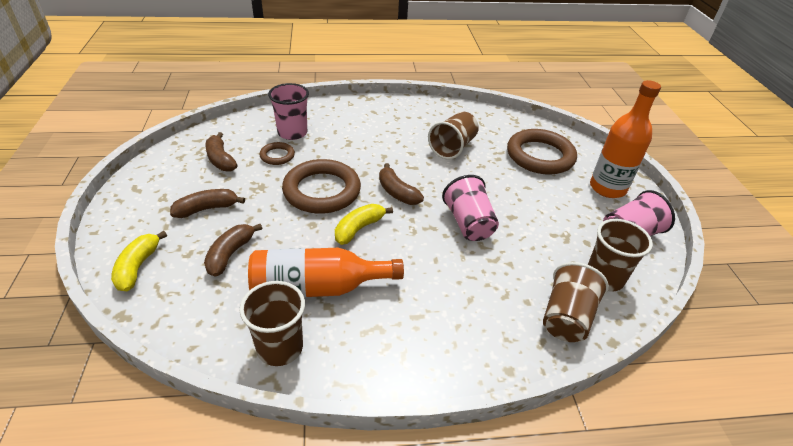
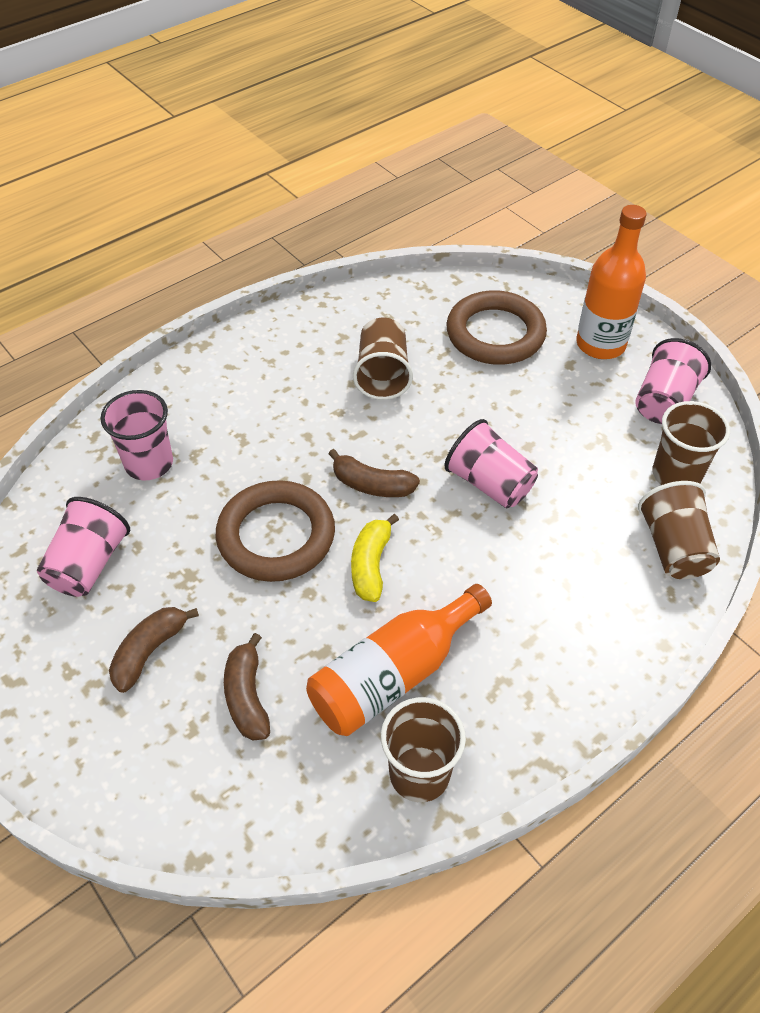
camera: 30 degrees left, 10 degrees up
yellow banana [111,231,167,291] -> none
brown banana [205,132,237,172] -> pink cup [37,497,130,597]
brown ring [260,142,295,165] -> none

